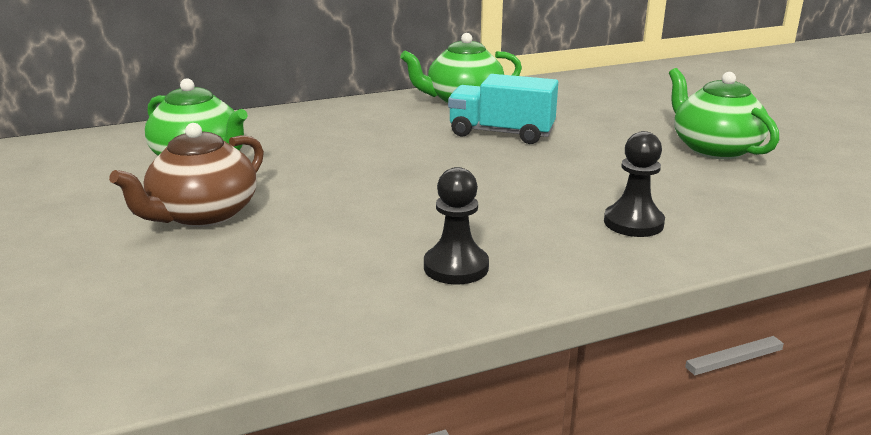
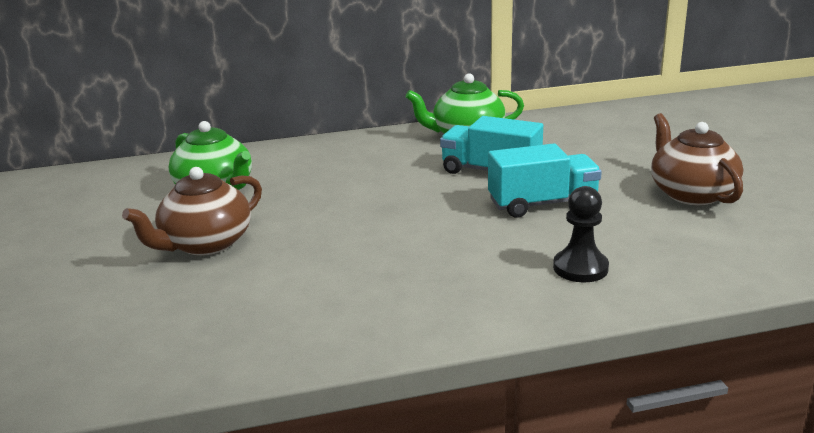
camera: 10 degrees right, 0 degrees up
black pawn [424,167,489,284] -> none
green teapot [669,68,779,159] -> brown teapot [651,113,743,205]
none -> turquoise truck [488,143,602,218]

